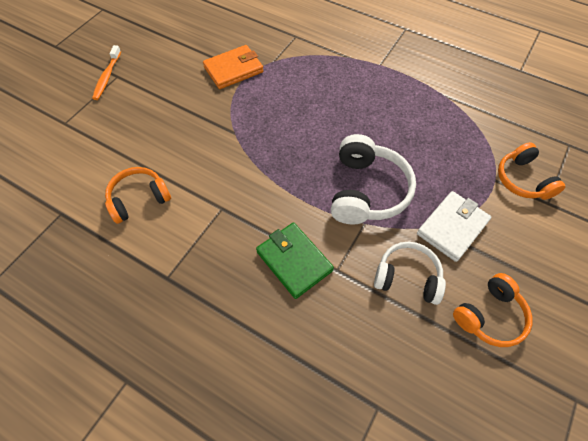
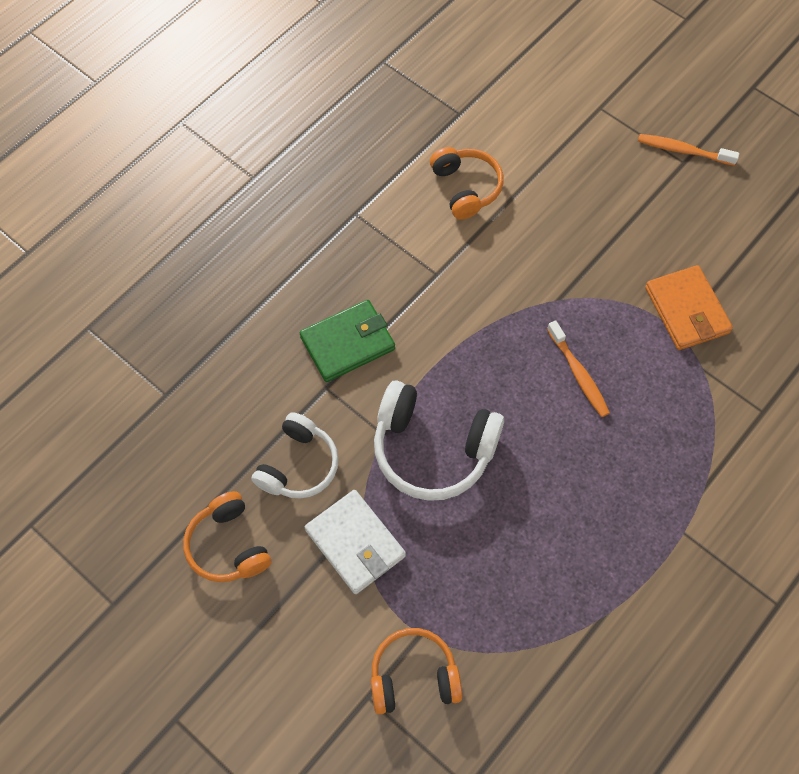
camera: 100 degrees right, 5 degrees up
none -> orange toothbrush [547,320,610,417]

